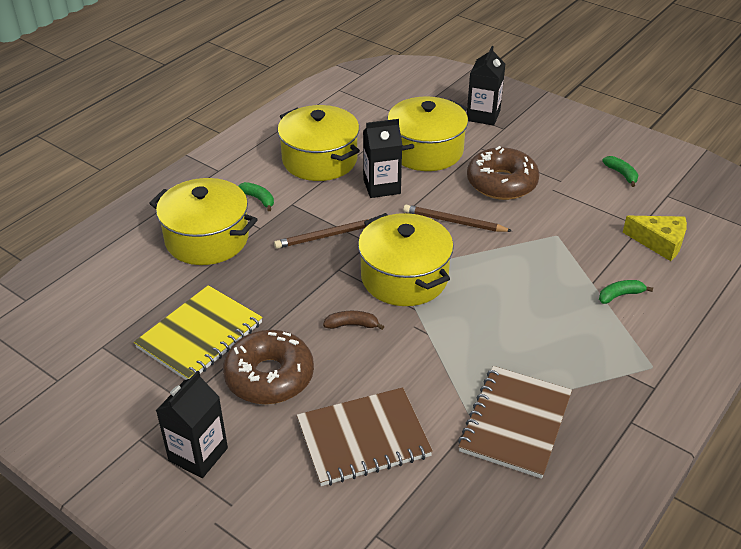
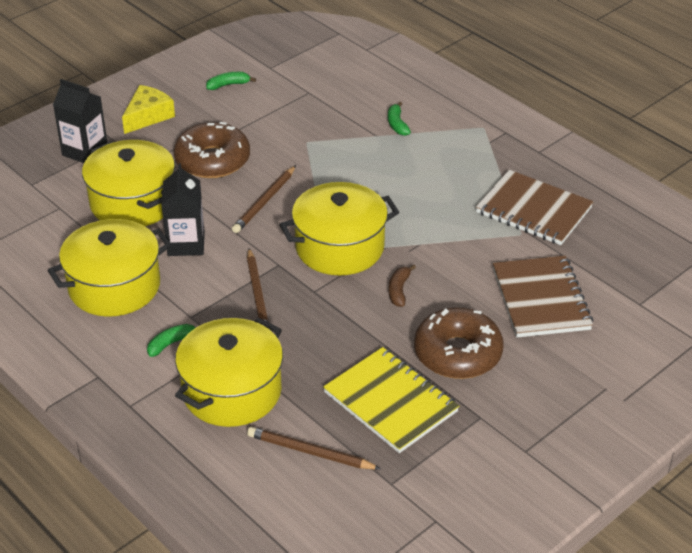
camera: 80 degrees left, 0 degrees up
black carton [156,371,228,478] -> none
yellow cheese [623,216,687,261] -> yellow cheese moved to [122,85,175,134]
none -> brown pencil [247,427,381,469]

